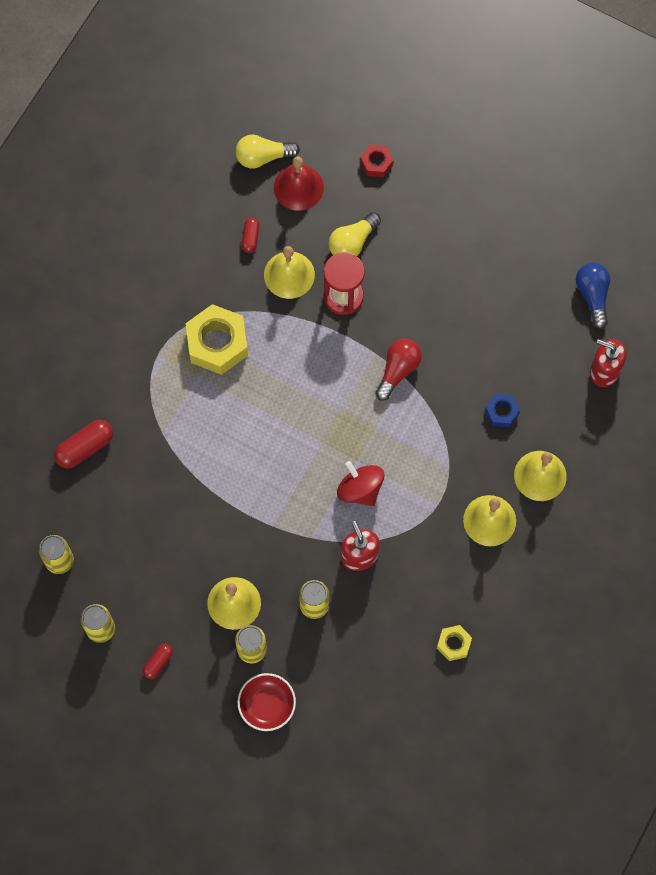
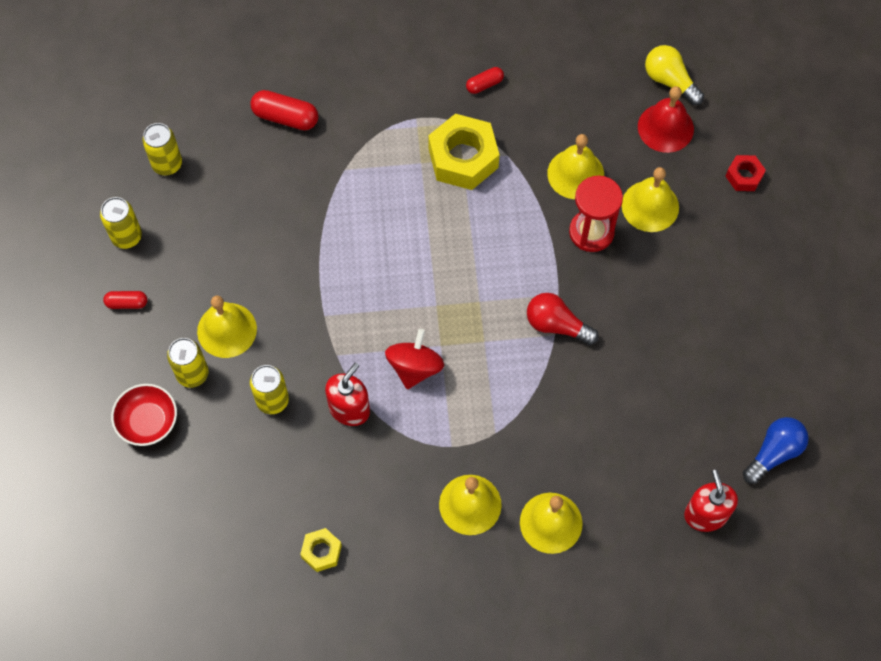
camera: 55 degrees right, 5 degrees down
red capsule [242,218,259,253] -> red capsule moved to [466,67,504,94]
yellow light bulb [328,212,381,256] -> yellow bell [622,167,679,232]
red light bulb [375,339,422,401] -> red light bulb turned 150 degrees counterclockwise [527,293,599,345]
blue nut [485,394,520,428] -> none

